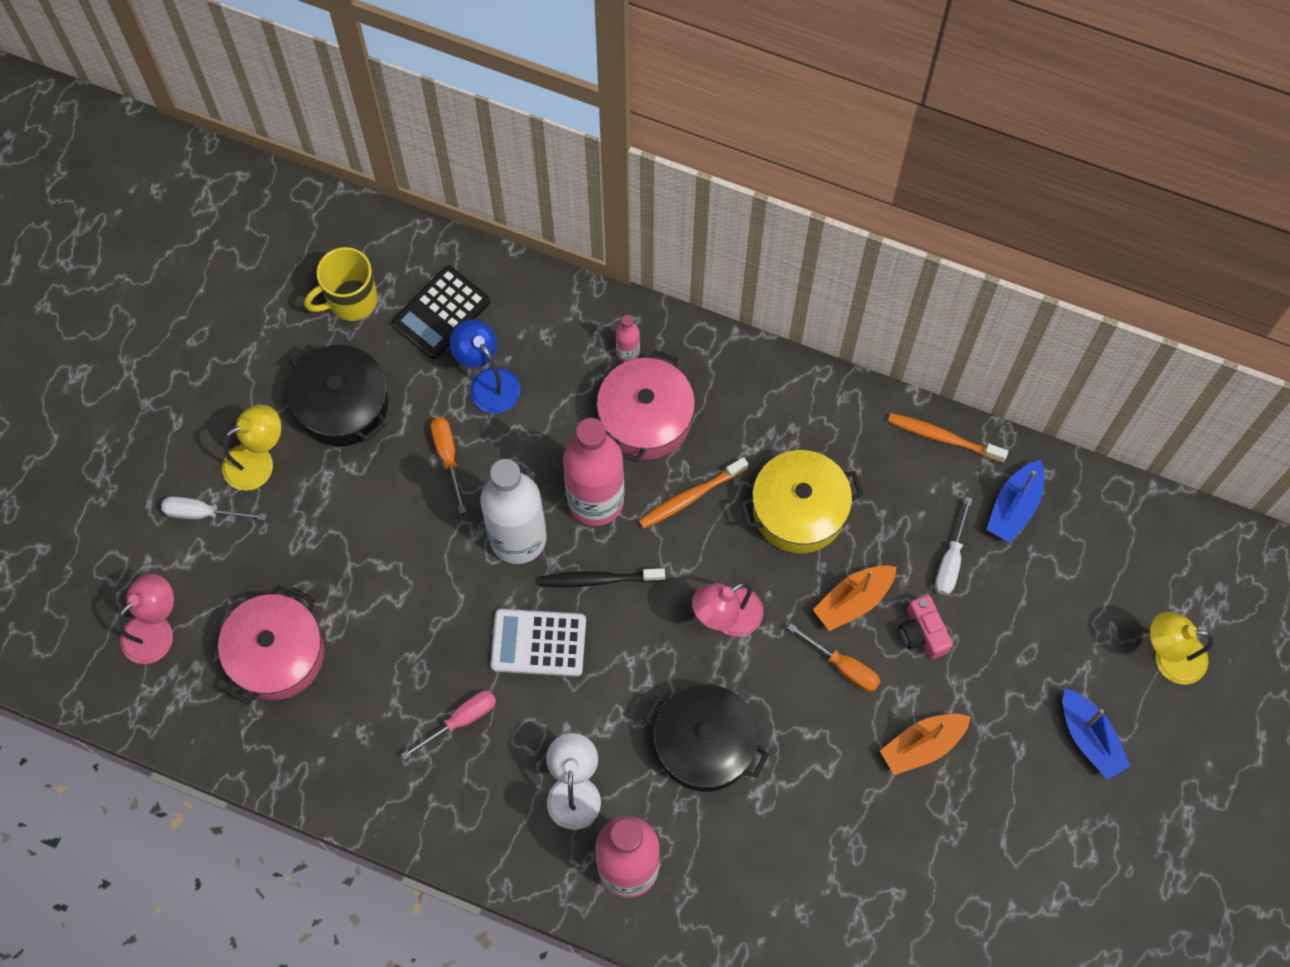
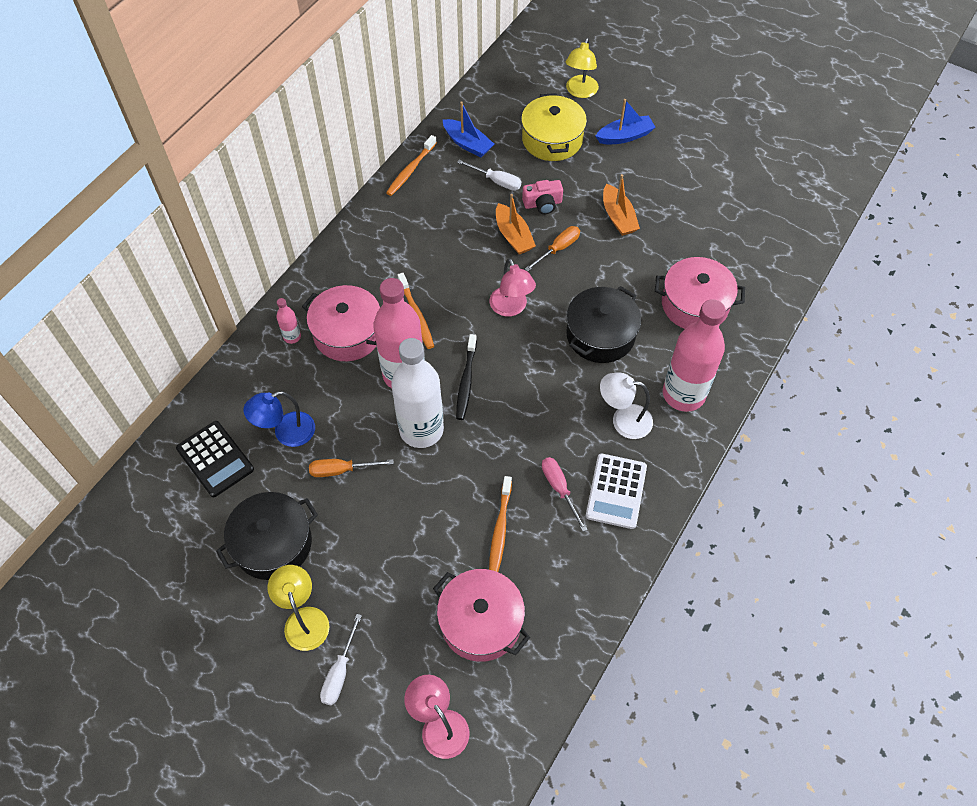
camera: 80 degrees left, 10 degrees down
yellow mug [304,247,377,321] -> none
white calculator [491,609,586,677] -> white calculator moved to [586,454,647,529]
yellow pot [740,450,864,553] -> yellow pot moved to [521,93,587,161]
none -> orange toothbrush [489,476,512,572]
none -> pink pot [655,257,745,329]

